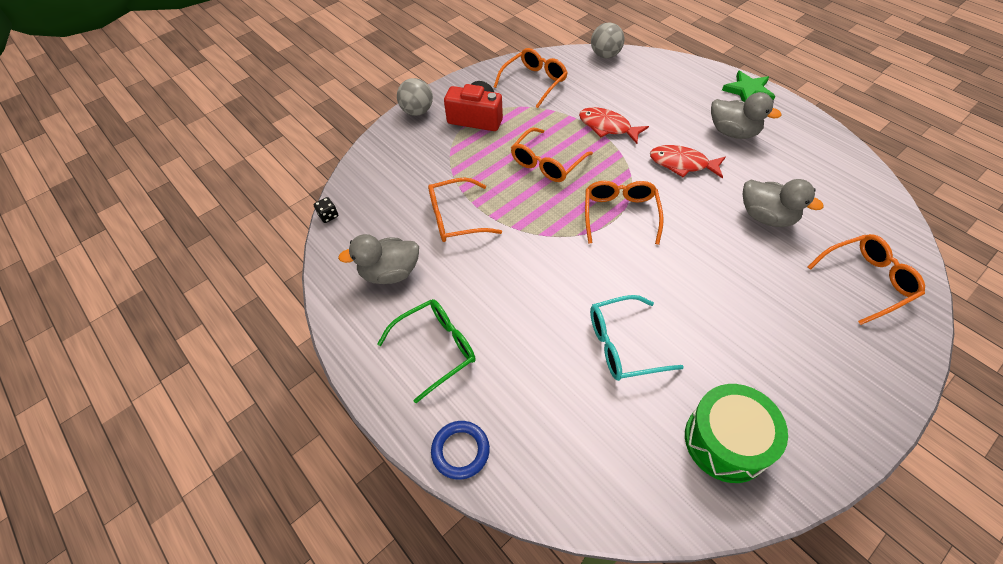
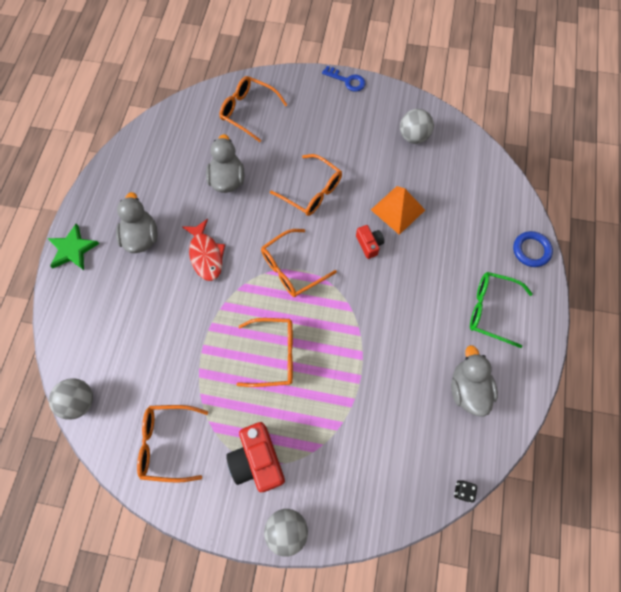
camera: 130 degrees left, 15 degrees up
grey duck [338,234,419,284] -> grey duck turned 135 degrees counterclockwise [451,345,498,417]
orange glasses [428,177,502,242] -> orange glasses moved to [270,154,342,216]
red fish [579,107,649,144] -> none
turquoise glasses [590,295,684,381] -> orange pyramid [371,186,425,235]
green drum [685,384,788,483] -> grey ball [400,109,434,144]
none -> blue key [322,66,366,92]
none -> red camera [356,225,384,259]

